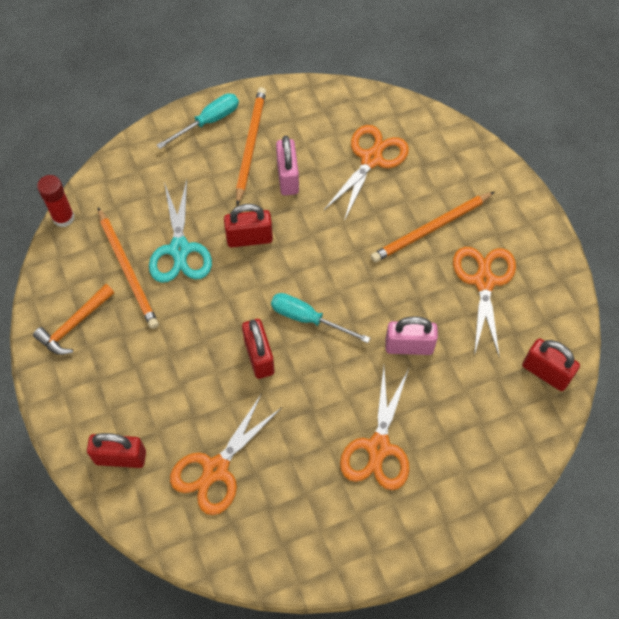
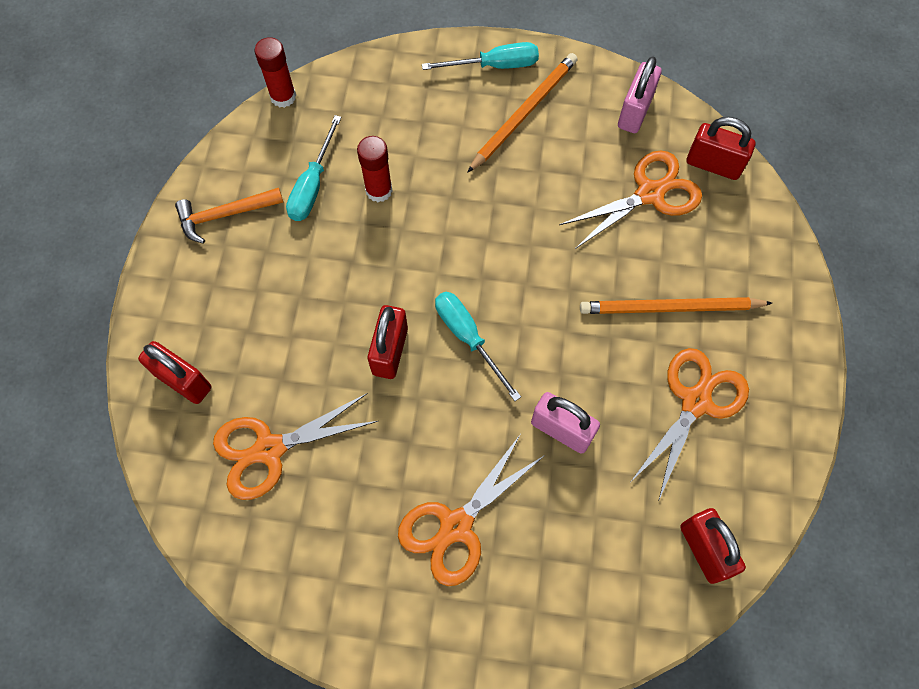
camera: 30 degrees right, 5 degrees up
orange pencil [98,208,159,329] -> turquoise screwdriver [286,115,342,221]
turquoise scissors [149,180,212,283] -> red glue stick [357,136,393,202]
red padlock [224,204,273,248] -> red padlock moved to [687,117,756,180]
pink padlock [276,135,299,195] -> pink padlock moved to [618,56,662,133]

